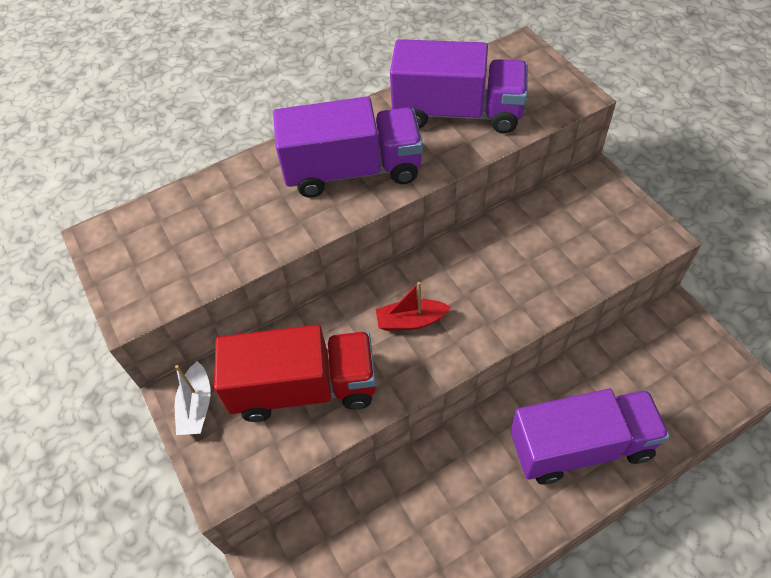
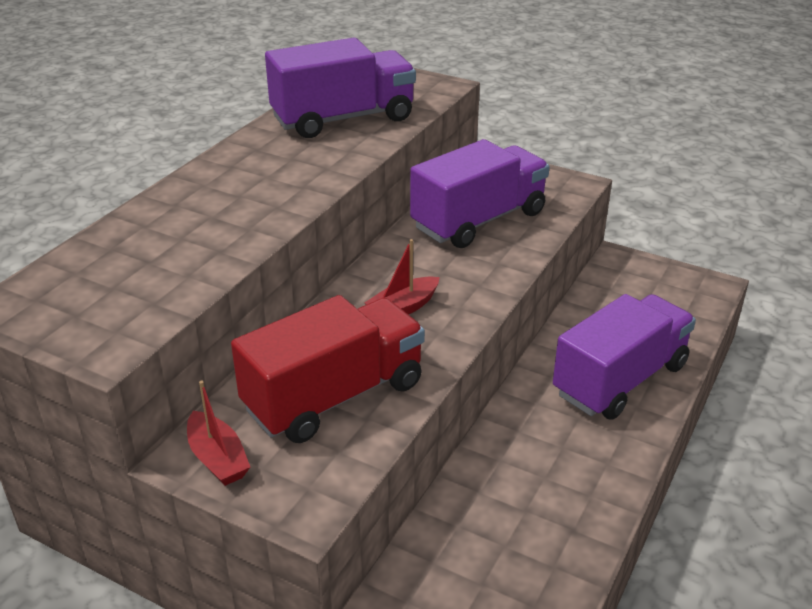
camera: 35 degrees left, 20 degrees down
white boat [175,361,211,435] -> red boat [187,380,250,486]
purple truck [273,97,423,197] -> purple truck moved to [410,139,550,248]

